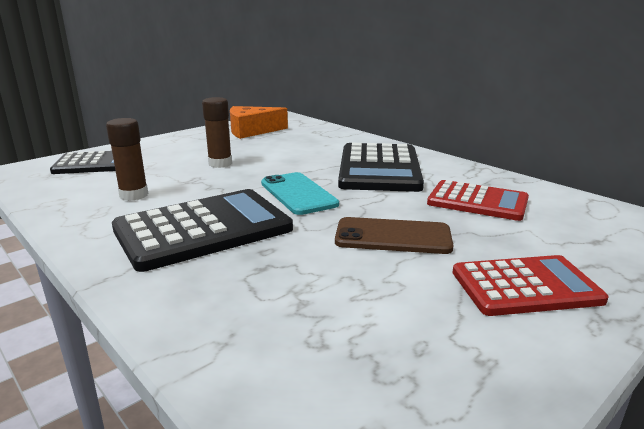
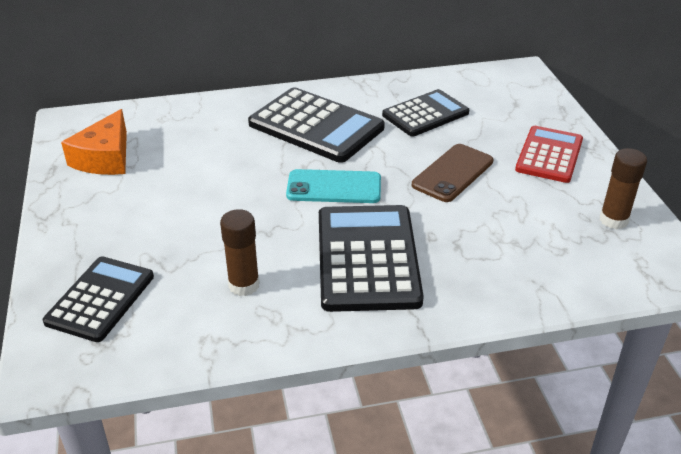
camera: 60 degrees left, 15 degrees up
brown glue stick [202,97,232,168] -> brown glue stick moved to [600,148,647,229]
red calculator [427,180,529,221] -> black calculator [382,89,469,136]

